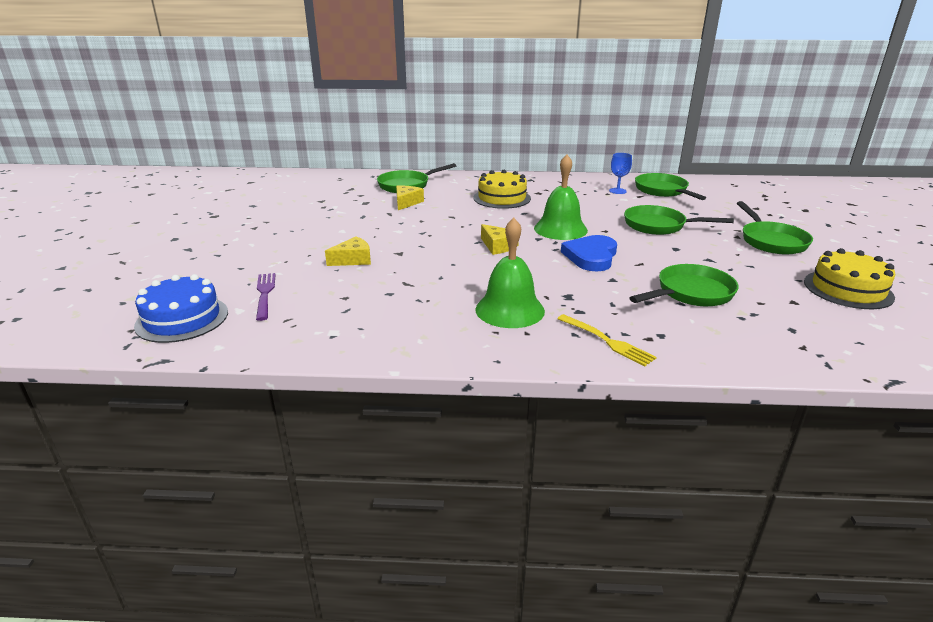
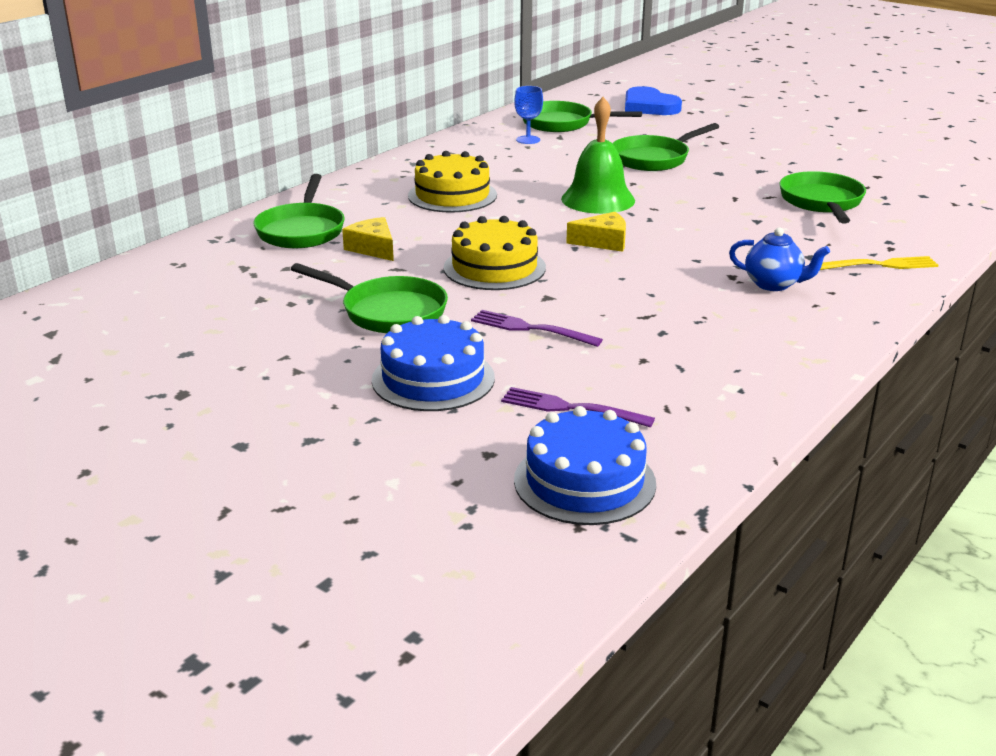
camera: 55 degrees left, 0 degrees up
yellow cheese [325,236,371,266] -> purple fork [471,310,603,347]
green bell [475,218,545,328] -> blue teapot [729,228,830,291]
blue heart [561,235,617,271] -> blue heart moved to [625,86,682,115]
green pan [737,201,813,254] -> green pan moved to [291,263,448,333]
yellow cake [804,248,895,309] -> yellow cake moved to [443,216,546,290]
none -> blue cake [372,315,495,411]

